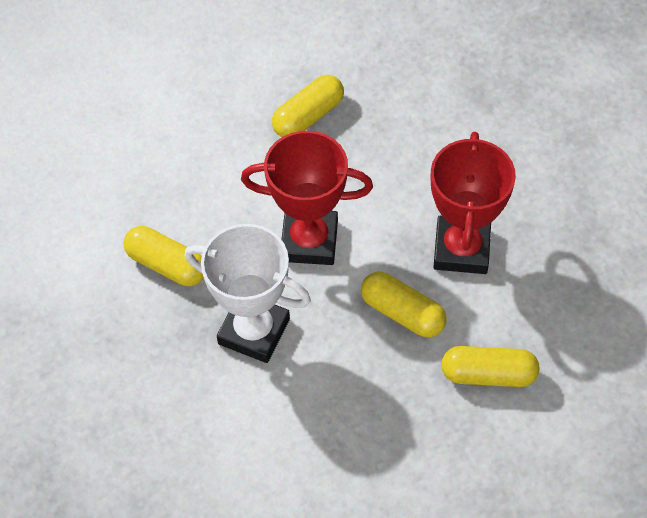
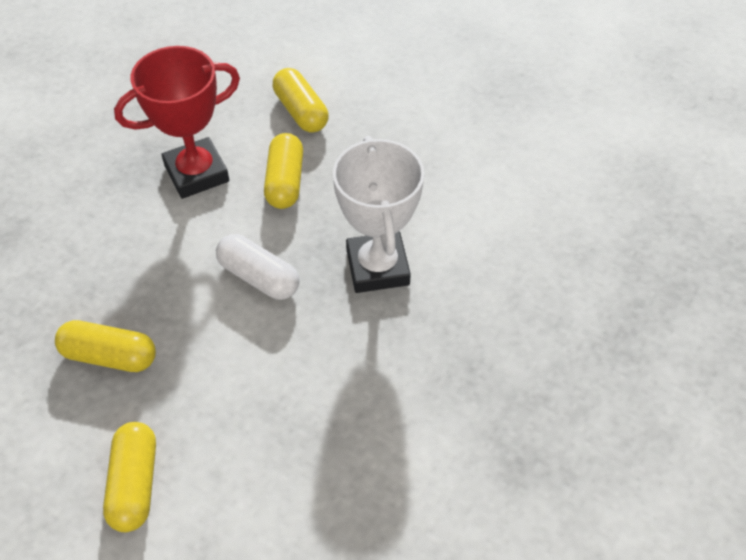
camera: 125 degrees left, 5 degrees down
yellow capsule [123,226,204,286] -> yellow capsule moved to [103,422,156,532]
red trophy [241,131,373,265] -> white capsule [216,234,299,300]

